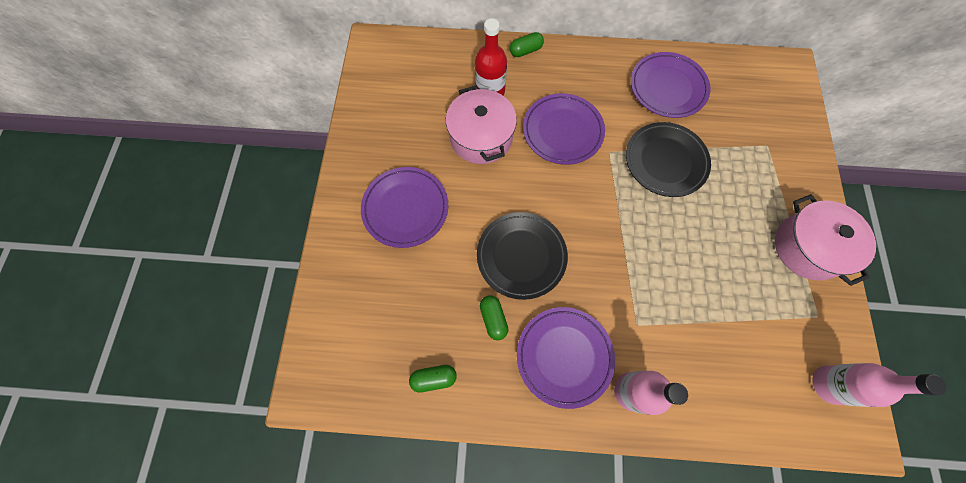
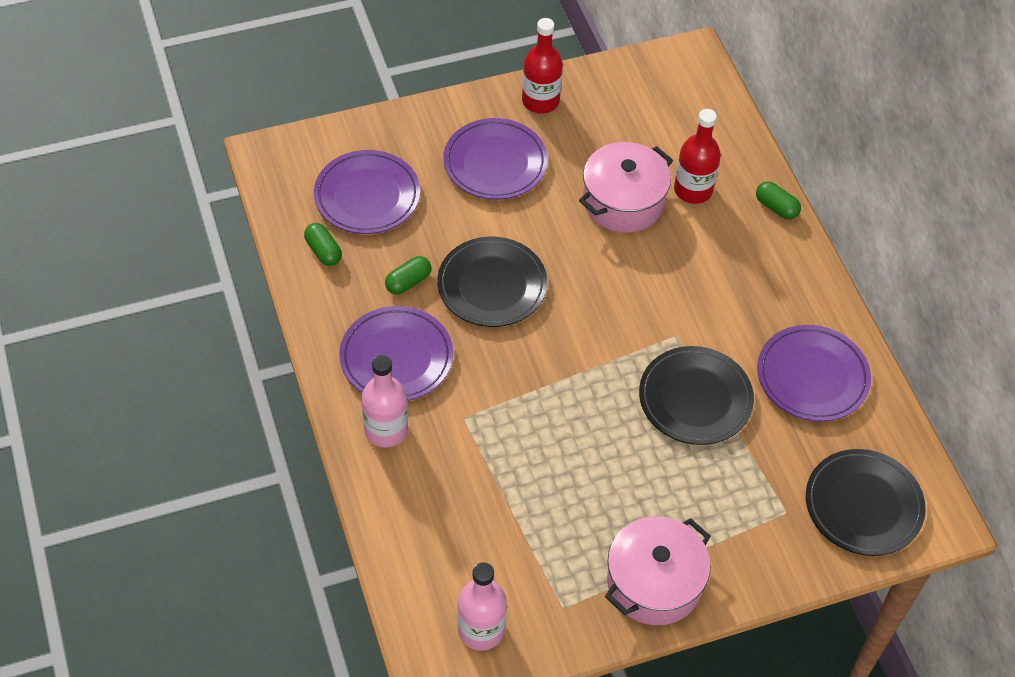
camera: 65 degrees right, 15 degrees down
purple plate [523,93,605,165] -> purple plate moved to [314,150,420,234]
none -> red bottle [522,18,563,114]
none -> black plate [806,449,926,556]

